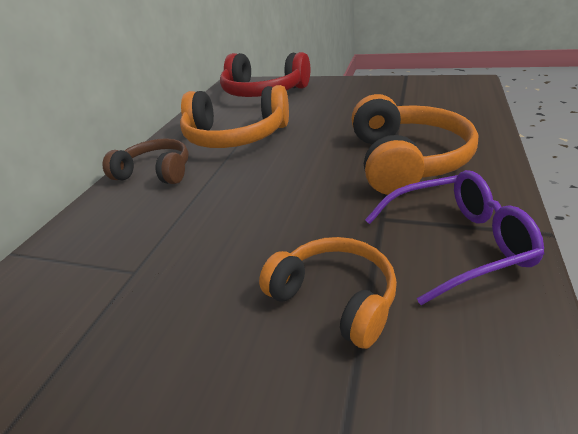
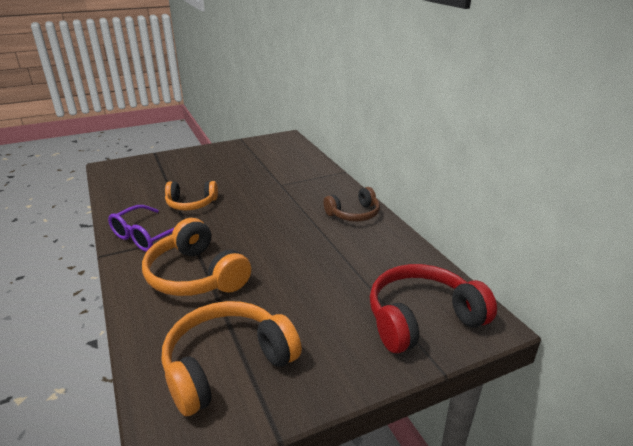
camera: 135 degrees right, 5 degrees down
orange headphones [180,85,289,148] -> orange headphones moved to [162,301,302,416]

